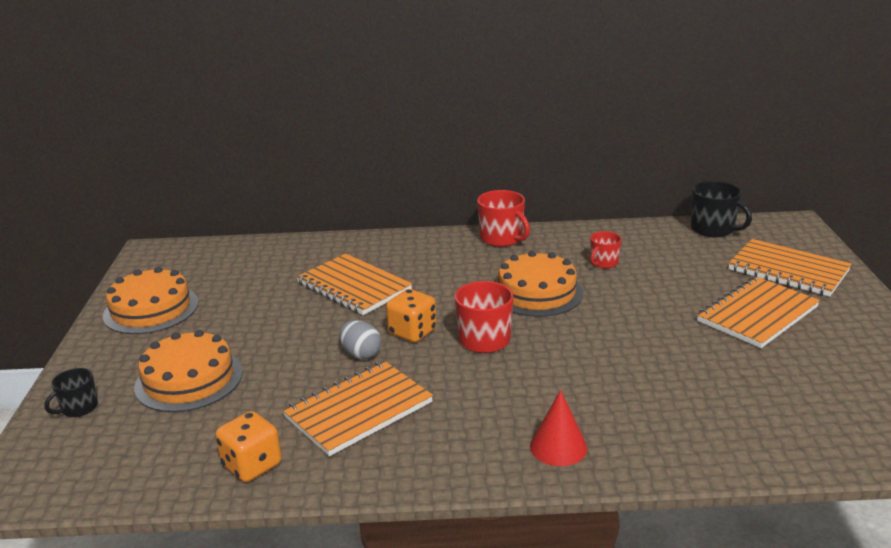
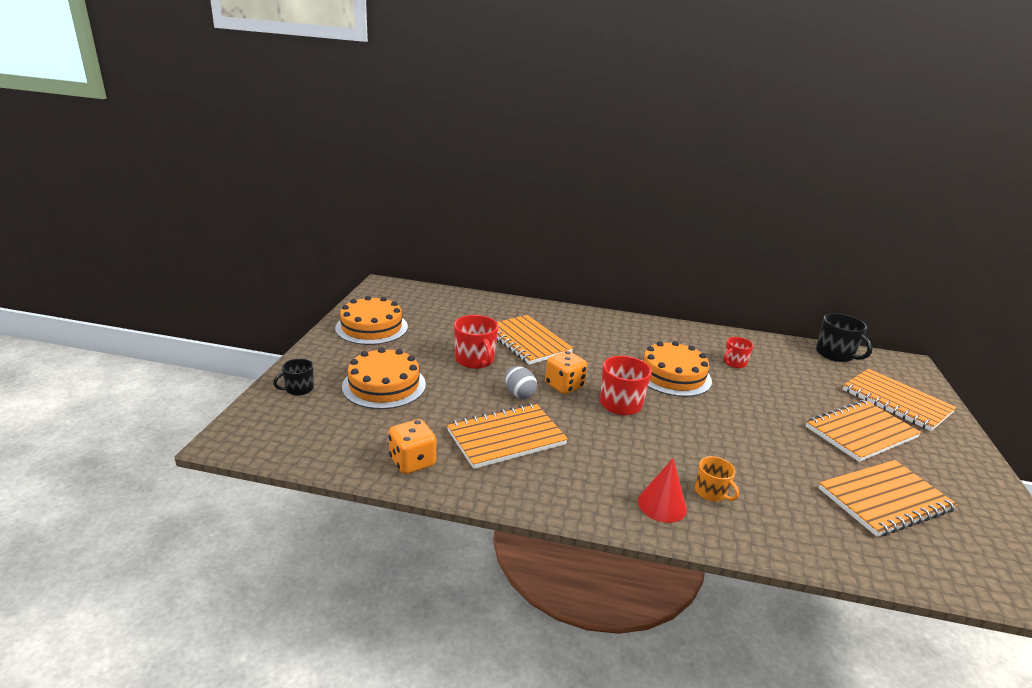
camera: 10 degrees right, 0 degrees up
red mug [477,190,530,247] -> red mug moved to [454,315,499,369]
none -> orange mug [695,456,739,502]
none -> orange notebook [819,460,957,537]

